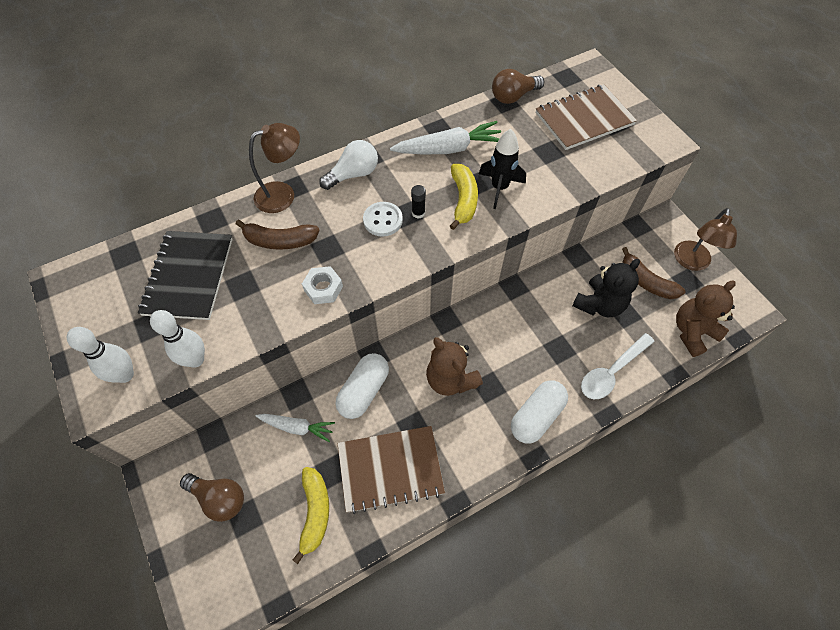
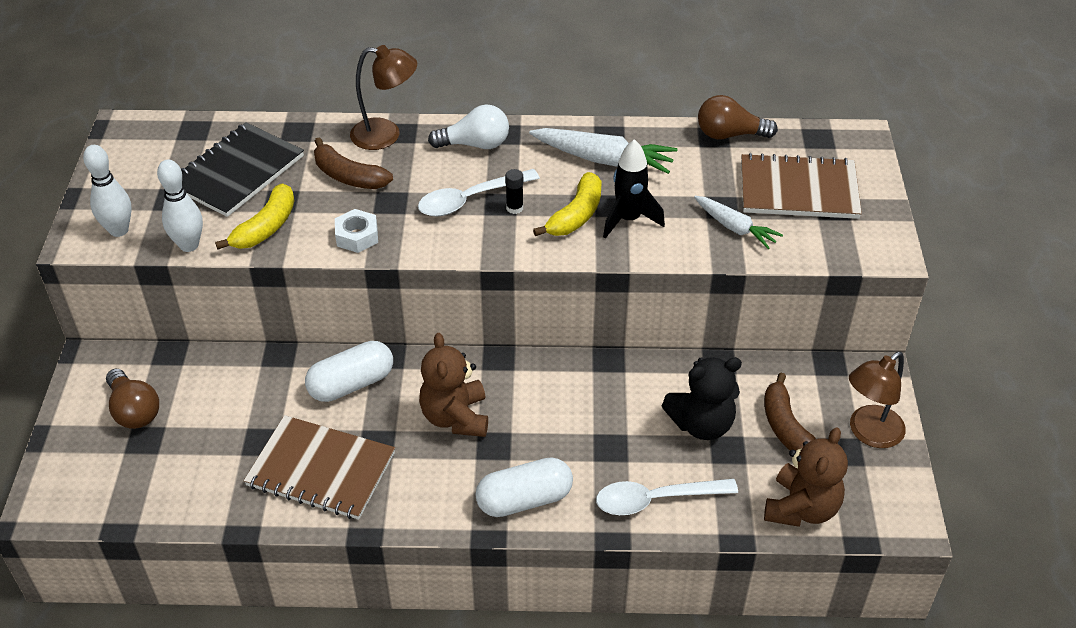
camera: 30 degrees right, 15 degrees down
white carrot [256,414,335,442] -> white carrot moved to [694,196,783,249]
yellow banana [293,467,329,564] -> yellow banana moved to [215,183,294,250]
white button [363,202,403,237] -> white spoon [418,169,540,217]
brown teddy bear [676,281,736,357] -> brown teddy bear turned 120 degrees clockwise [764,427,848,527]

